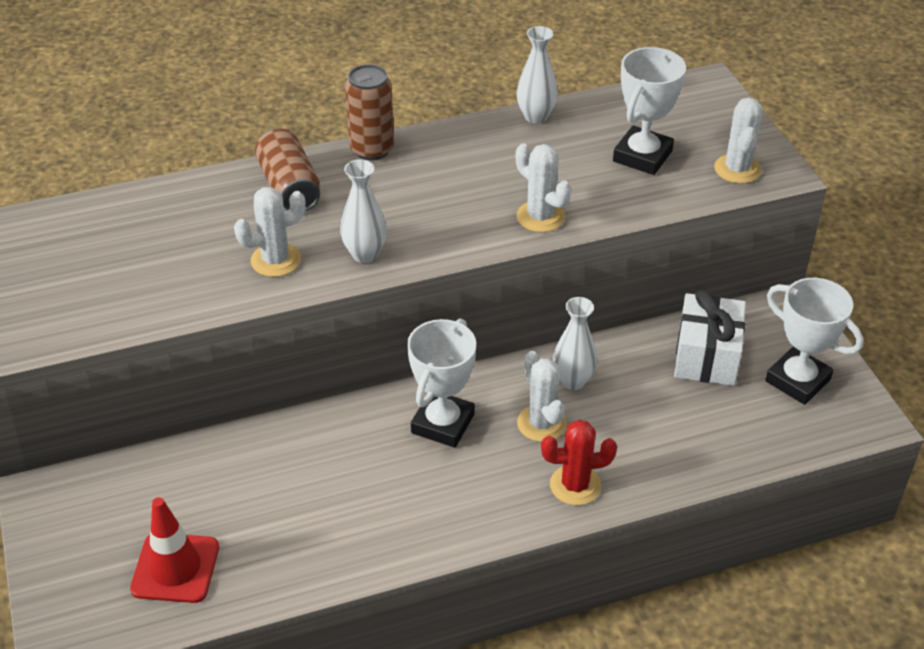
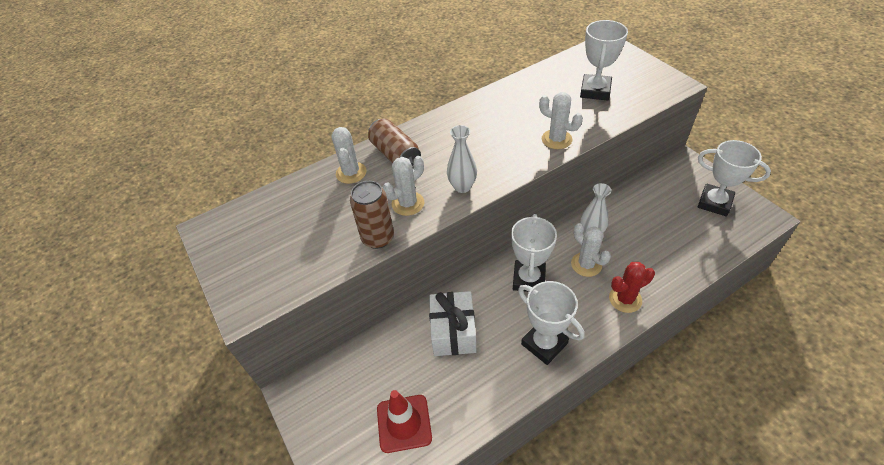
camera: 10 degrees left, 5 degrees up
brown can [345,64,394,160] -> brown can moved to [350,181,394,249]
white vase [517,26,558,124] -> none
white gift [674,290,746,386] -> white gift moved to [429,291,476,356]
white cactus [714,97,763,184] -> white cactus moved to [331,127,367,184]
none -> white trophy [518,281,585,365]

